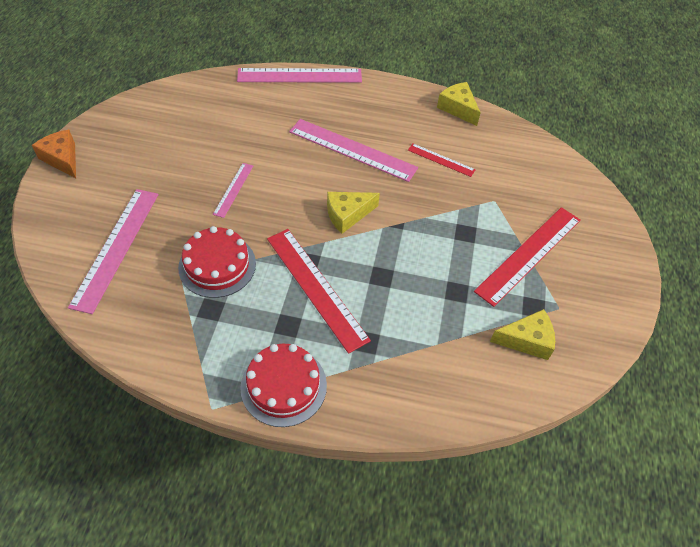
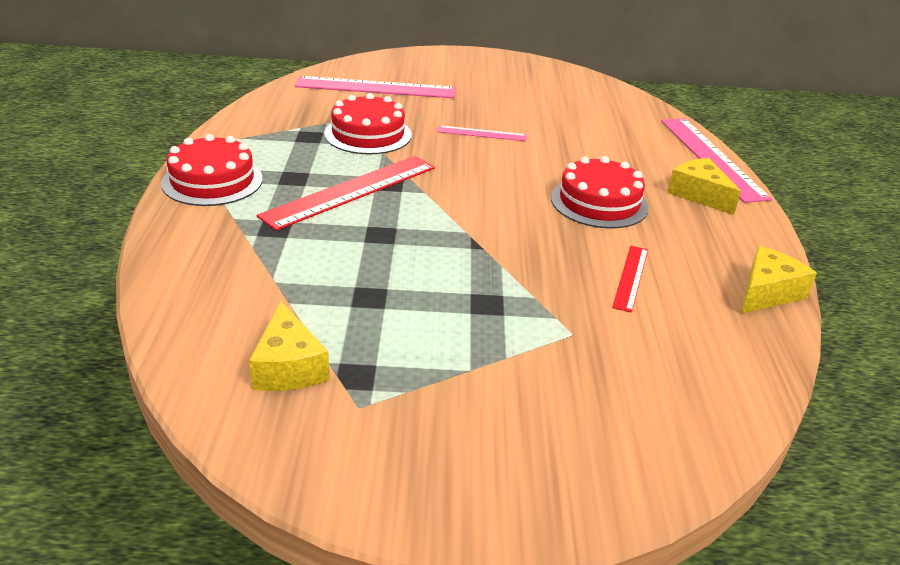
camera: 80 degrees right, 20 degrees down
orange cheese [32,130,76,178] -> none
pink ruler [289,119,418,182] -> red cake [551,156,649,229]
yellow cheese [327,192,380,234] -> yellow cheese moved to [667,158,741,215]
red ruler [474,207,581,307] -> none

